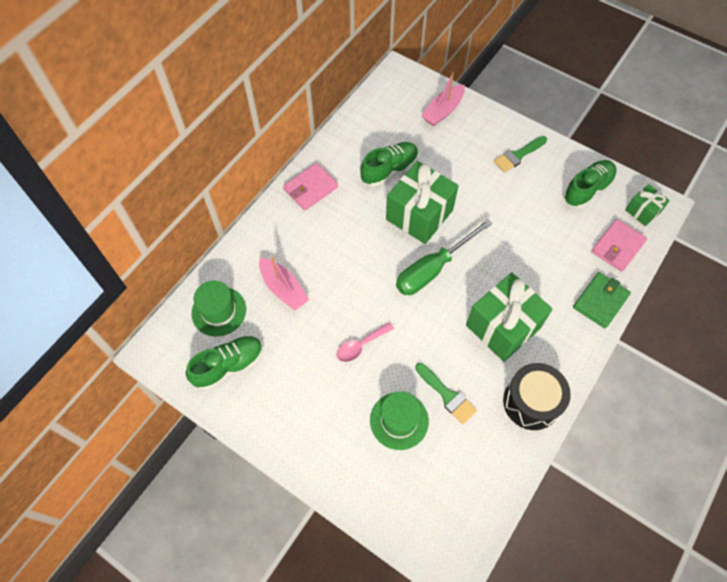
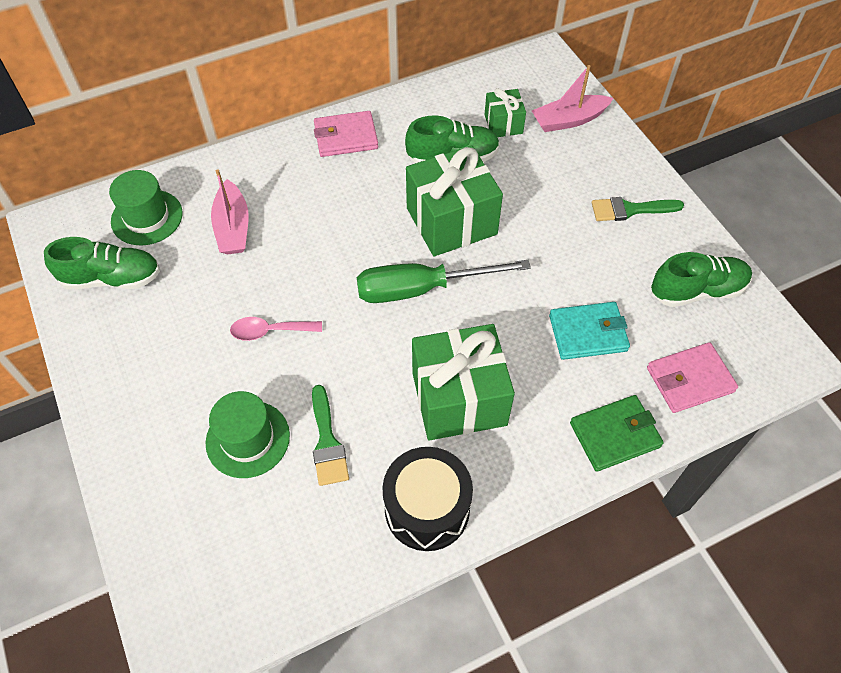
camera: 30 degrees right, 5 degrees down
green gift [625,184,670,226] -> green gift moved to [484,88,526,137]
none -> turquoise wallet [549,302,630,360]

